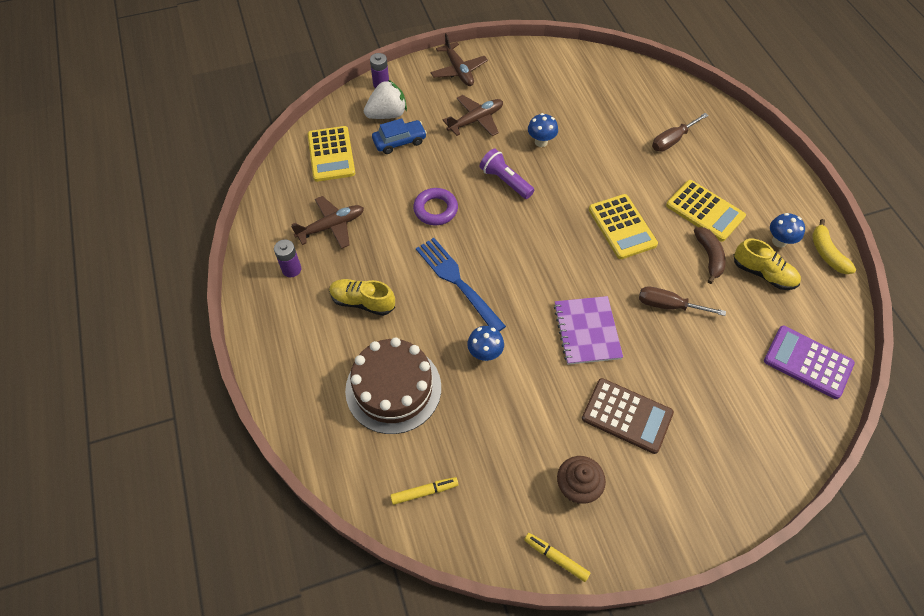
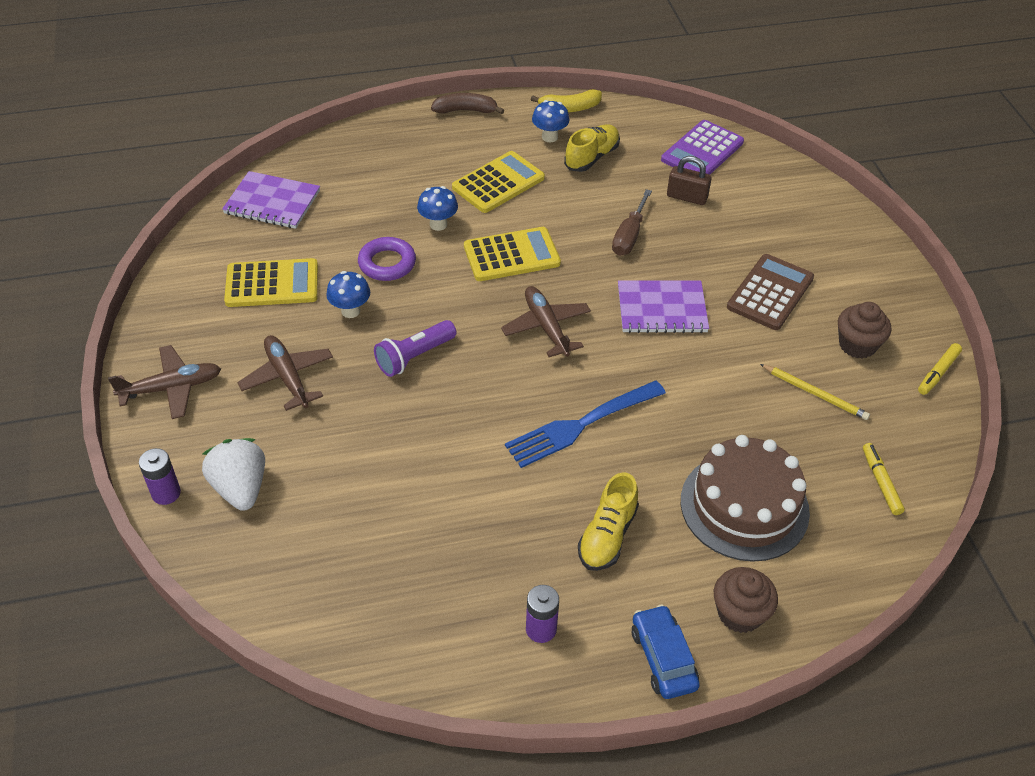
camera: 85 degrees left, 10 degrees down
brown plane [291,196,364,249] -> brown plane moved to [501,286,591,357]
yellow calculator [308,126,355,182] -> yellow calculator moved to [224,258,318,307]
blue car [372,118,427,154] -> blue car moved to [632,605,700,699]
purple ring [413,188,458,225] -> purple ring moved to [358,237,416,281]
blue mushroom [467,326,504,361] -> blue mushroom moved to [417,186,458,231]
brown screwdriver [652,113,709,152] -> none
brown banana [694,227,726,284] -> brown banana moved to [431,93,504,114]
none -> purple notebook [222,171,320,229]
none -> brown padlock [667,156,712,205]
none -> brown cupcake [714,567,778,633]
none -> yellow pencil [760,364,870,420]

